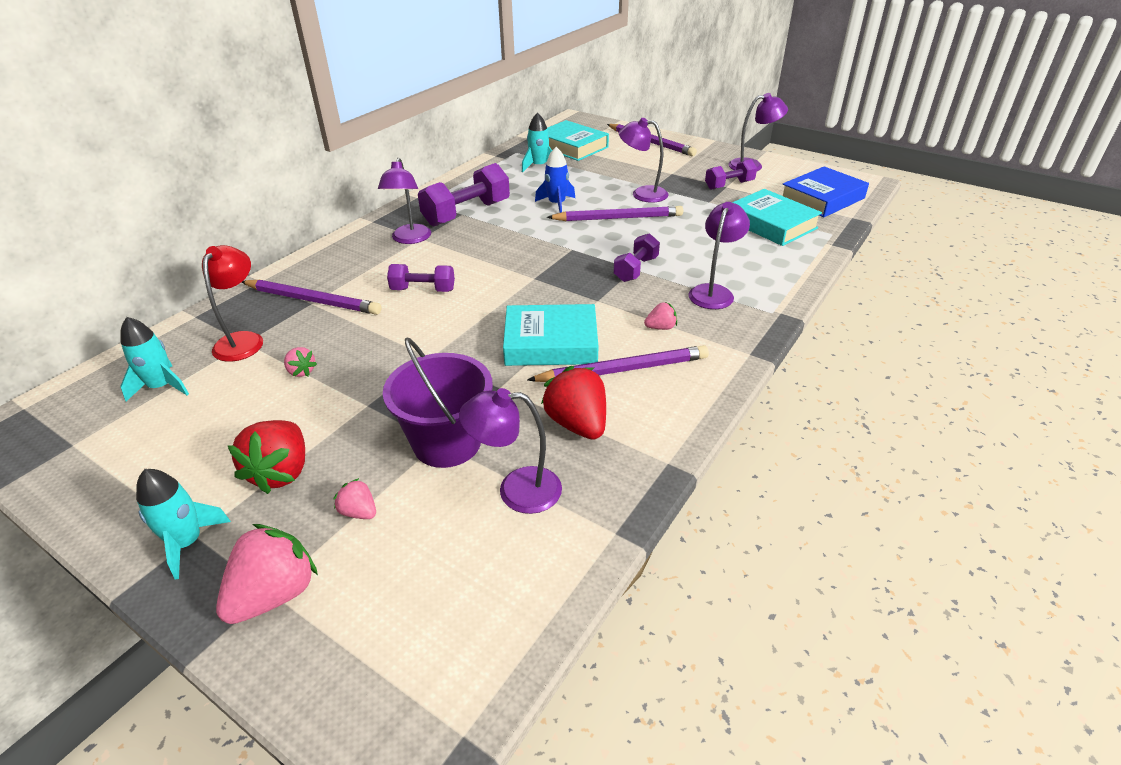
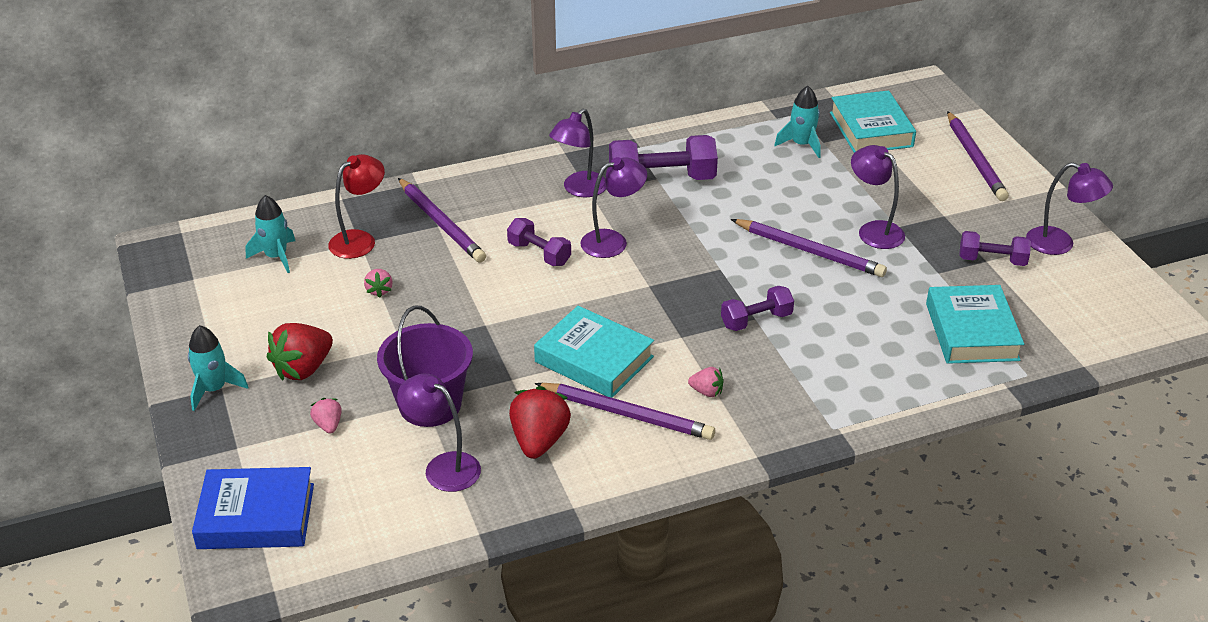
camera: 35 degrees right, 0 degrees up
pink strawberry [216,524,318,624] -> none
blue rocket [535,147,575,213] -> none
purple lamp [689,202,750,309] -> purple lamp moved to [580,157,647,258]
blue book [783,166,869,217] -> blue book moved to [192,467,314,549]

